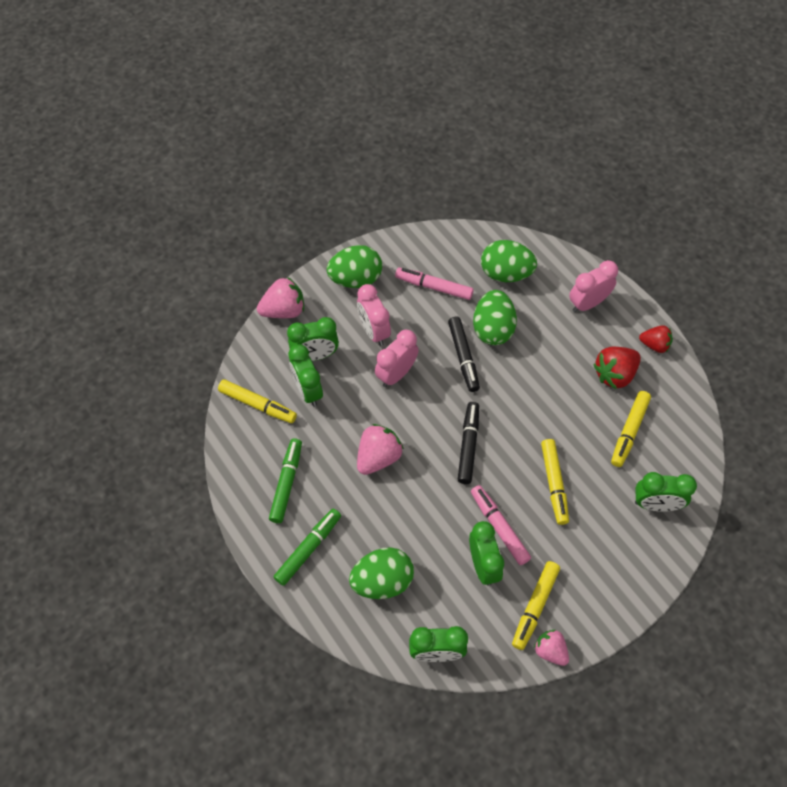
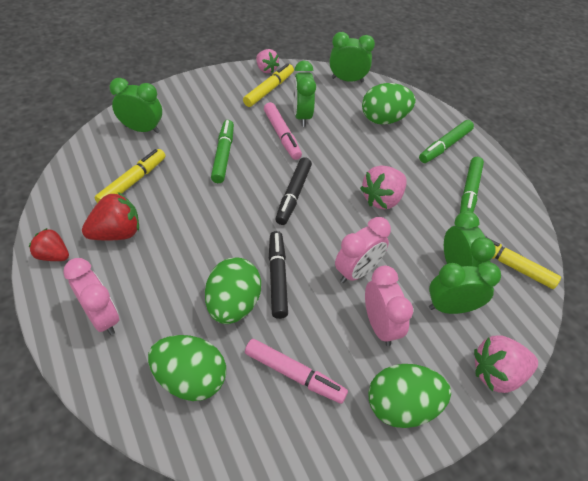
camera: 175 degrees left, 10 degrees down
yellow marker [541,439,569,525] -> green marker [211,120,234,183]
pink clock [569,260,618,313] -> pink clock turned 105 degrees counterclockwise [63,258,119,335]

